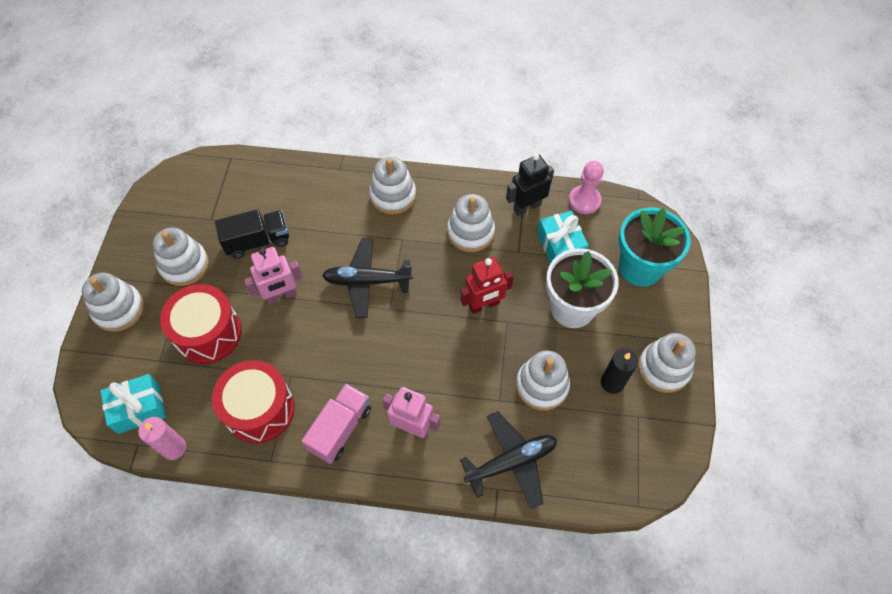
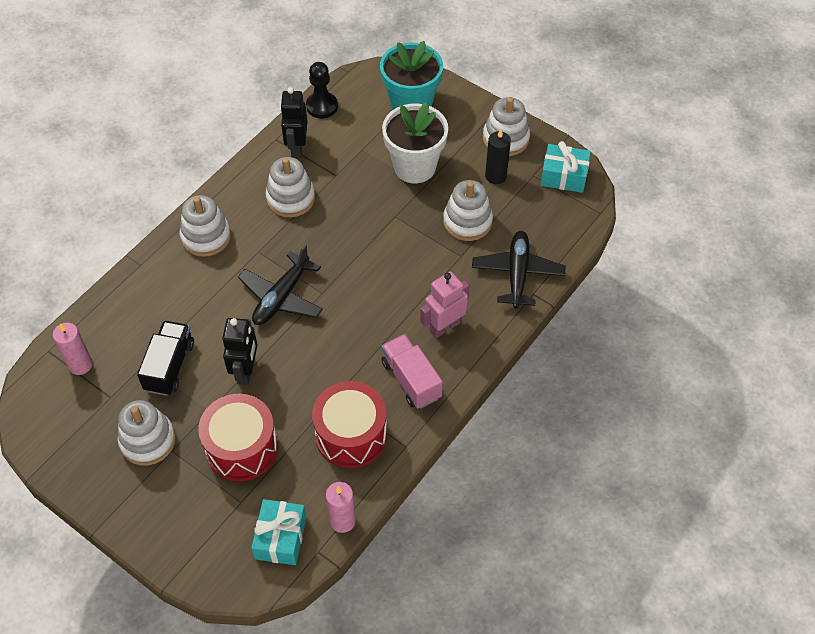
camera: 60 degrees left, 5 degrees down
white stacking toy [82,273,144,332] -> none
pink robot [244,247,303,305] -> black robot [222,318,258,385]
red robot [460,257,514,314] -> none
turquoise gift [537,211,588,263] -> turquoise gift moved to [541,141,591,193]
pink pawn [569,161,604,214] -> black pawn [306,62,338,118]
none -> pink candle [53,323,93,375]

